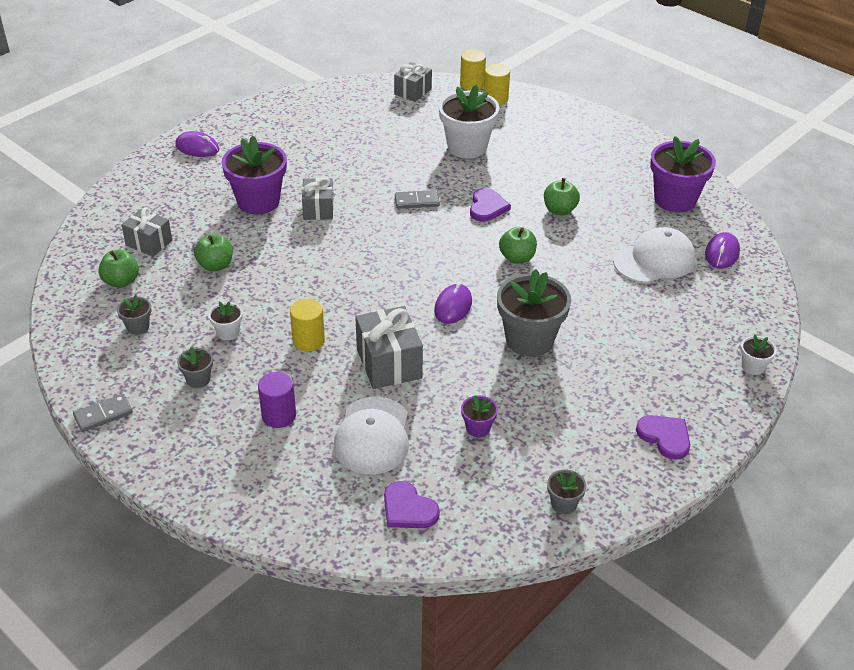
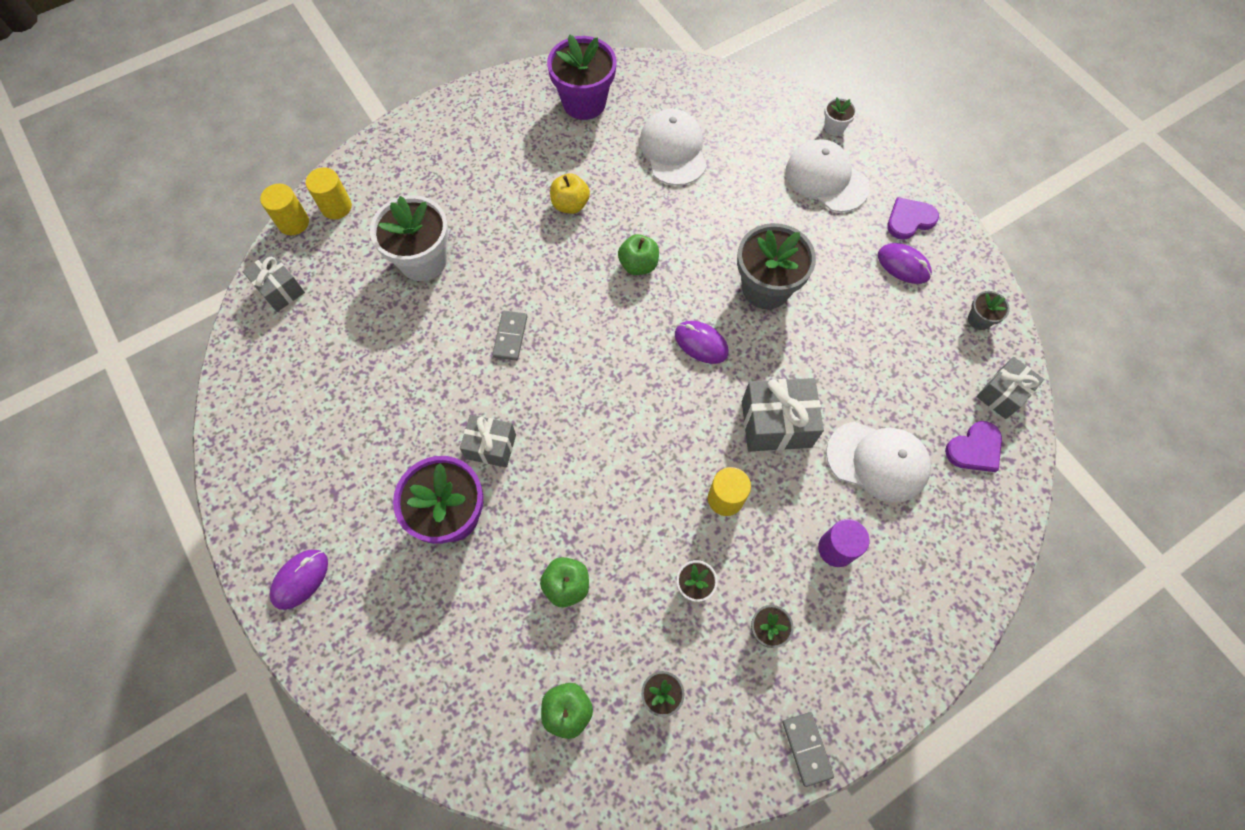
camera: 75 degrees left, 25 degrees up
grey gift [121,208,172,257] -> grey gift moved to [976,357,1044,419]
purple flower pot [461,395,498,437] -> none
purple heart [470,188,511,222] -> none
green apple [544,178,580,216] -> yellow apple [550,173,590,214]
purple mouse [705,232,740,269] -> purple mouse moved to [878,243,932,284]
none -> white cap [786,139,870,212]

